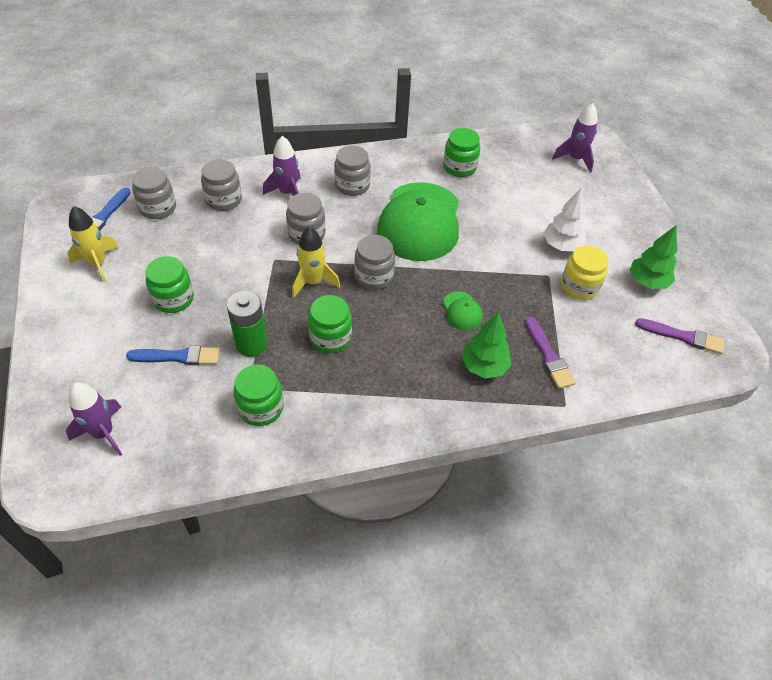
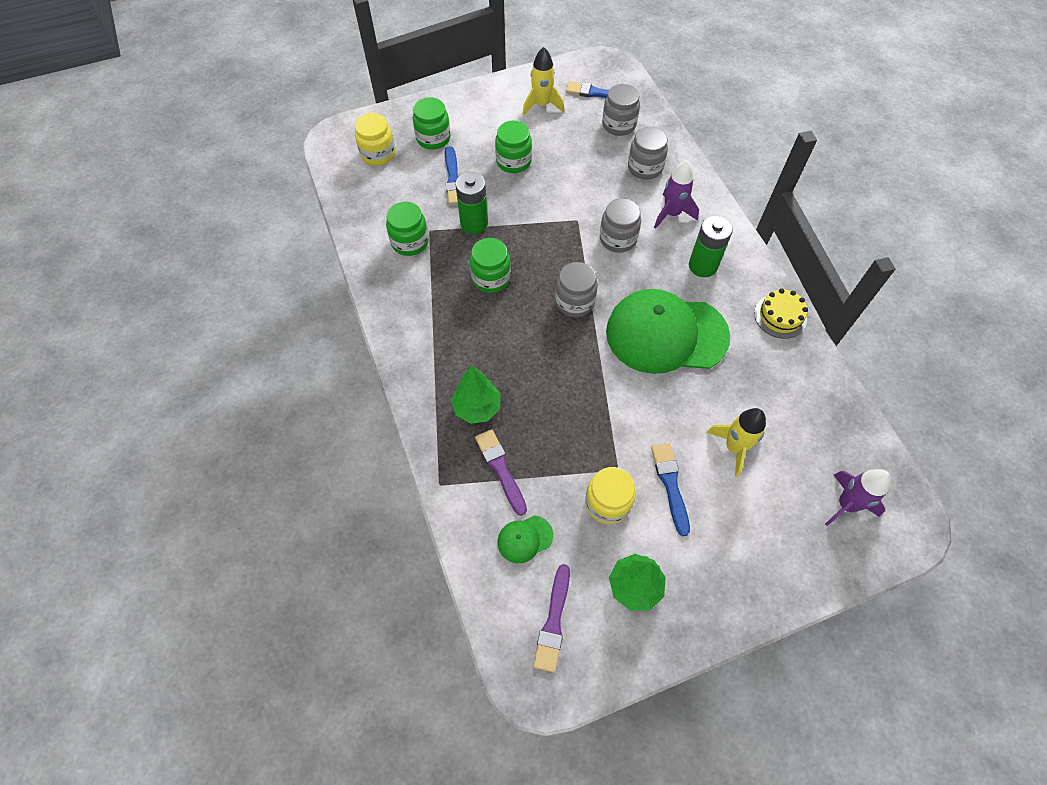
camera: 85 degrees right, 10 degrees up
purple rocket [66,382,122,456] -> yellow jar [355,113,395,166]
yellow rocket [292,226,340,298] -> yellow rocket moved to [706,408,766,477]
grey jar [334,146,371,196] -> green battery [689,216,733,277]
green jar [443,128,480,177] -> green jar moved to [412,97,451,150]
green cap [443,292,483,330] -> green cap moved to [497,515,553,563]
purple brush [525,317,576,389] -> purple brush turned 90 degrees clockwise [475,429,527,516]
white tree [543,188,586,251] -> blue brush [651,443,690,536]
none -> yellow cake [754,289,808,339]

